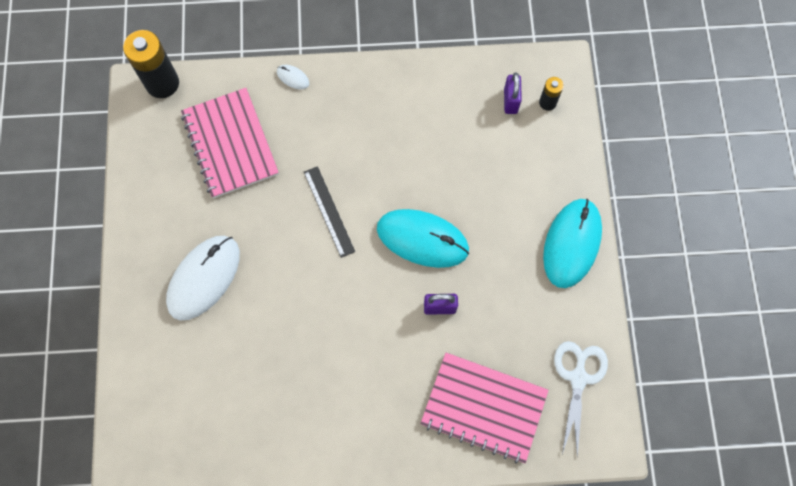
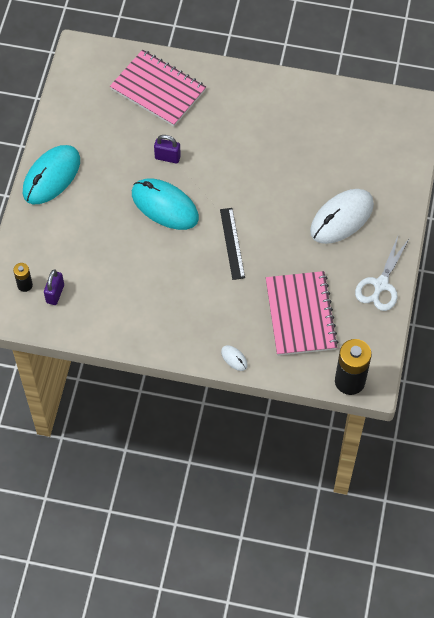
camera: 165 degrees left, 10 degrees down
white scissors [554,341,608,458] -> white scissors moved to [355,236,409,311]

